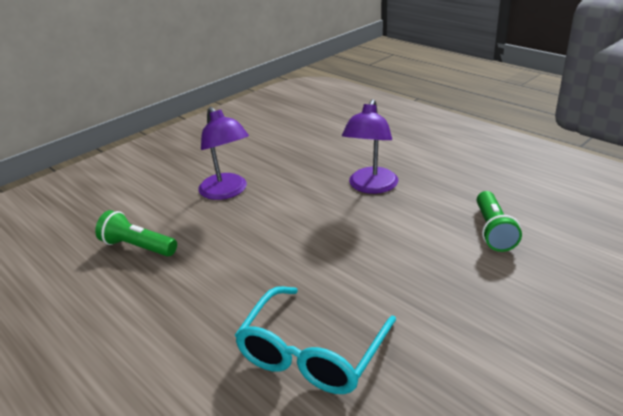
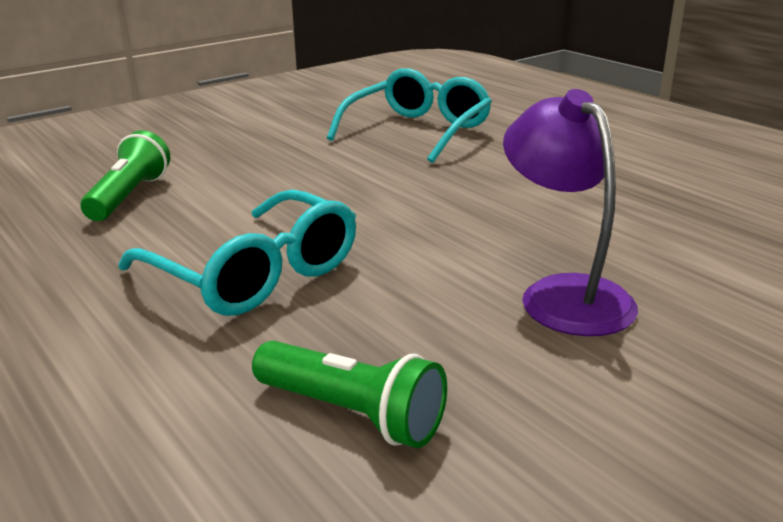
camera: 175 degrees left, 5 degrees down
green flashlight [95,210,177,257] -> green flashlight moved to [252,341,447,448]
purple lamp [342,99,398,194] -> turquoise glasses [118,189,356,316]

